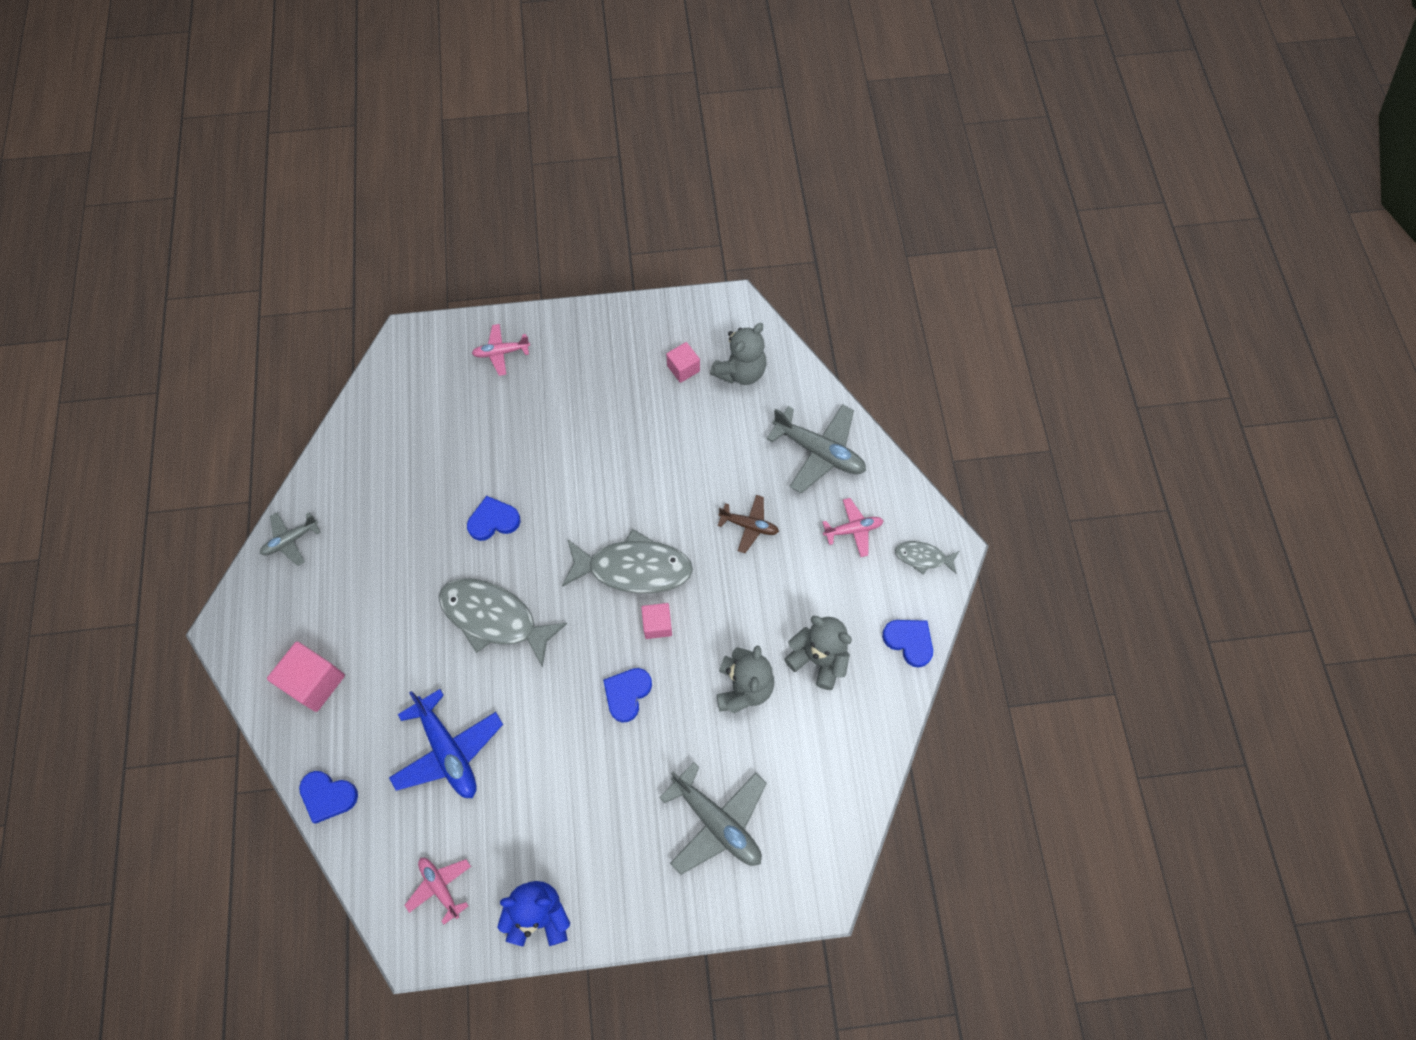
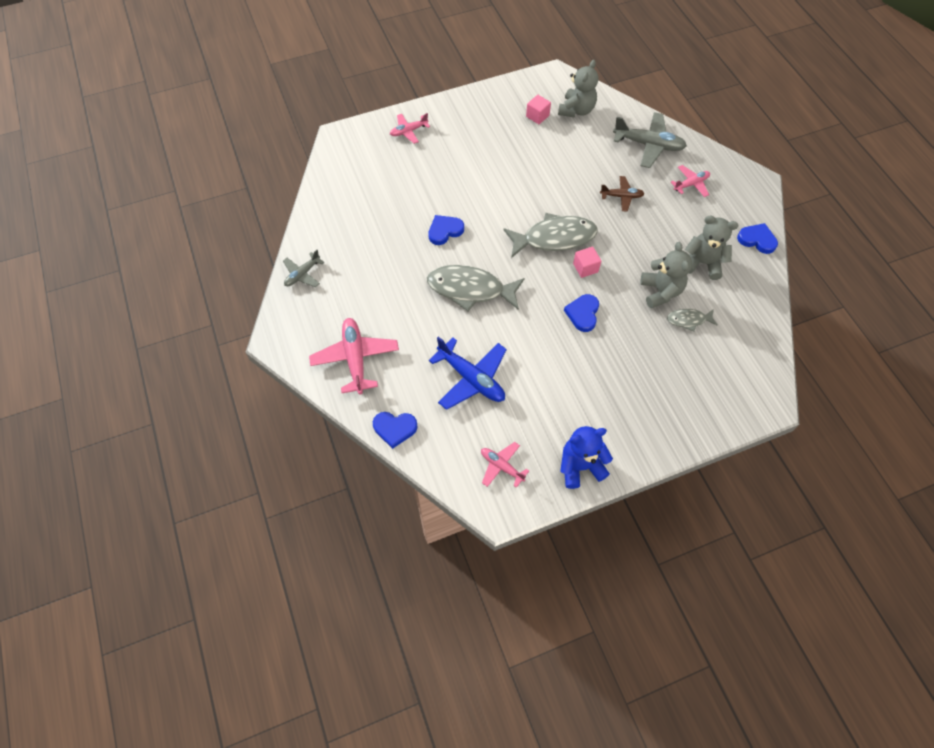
camera: 15 degrees left, 5 degrees down
pink cube [267,641,345,712] -> pink plane [309,318,399,394]
grey plane [659,762,767,875] -> none
grey fish [895,541,959,575] -> grey fish moved to [667,309,718,332]

